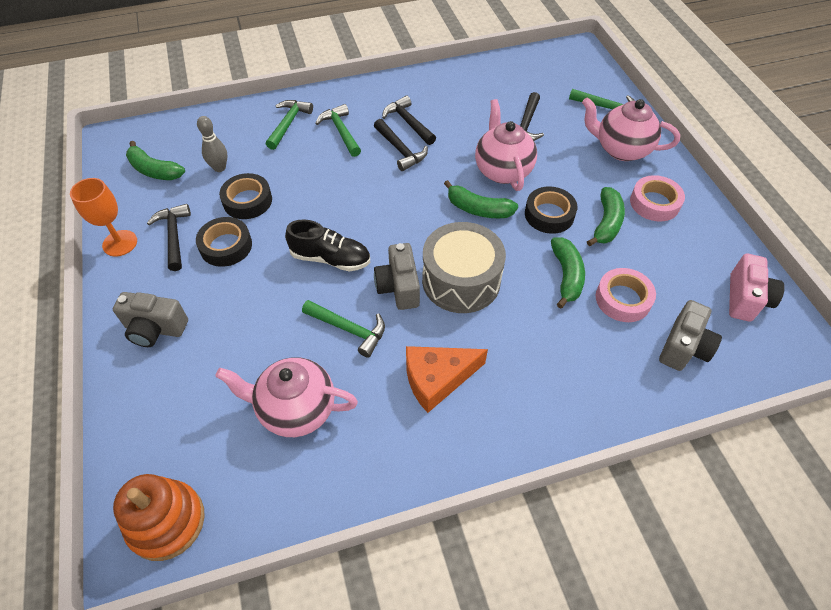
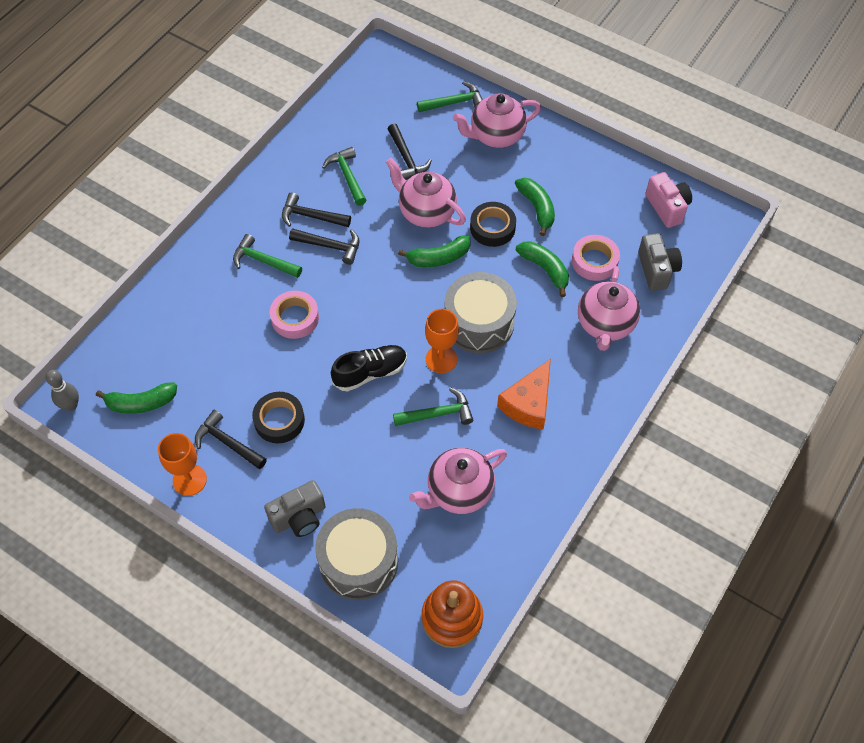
camera: 40 degrees left, 5 degrees up
grey bowling pin [197,116,228,172] -> grey bowling pin moved to [46,370,79,411]
black tape [219,173,272,219] -> none
green hammer [266,100,313,150] -> green hammer moved to [322,147,366,206]
grey camera [374,243,420,310] -> orange goblet [425,309,459,373]
pink tape [630,175,685,222] -> pink tape moved to [270,291,319,339]
none -> grey drum [315,508,398,600]
none -> pink teapot [578,266,640,351]

